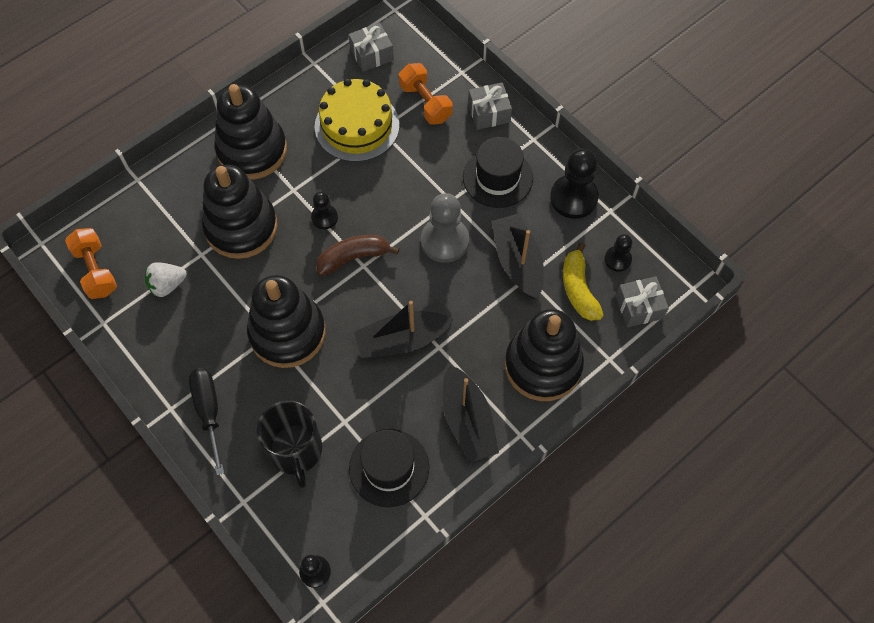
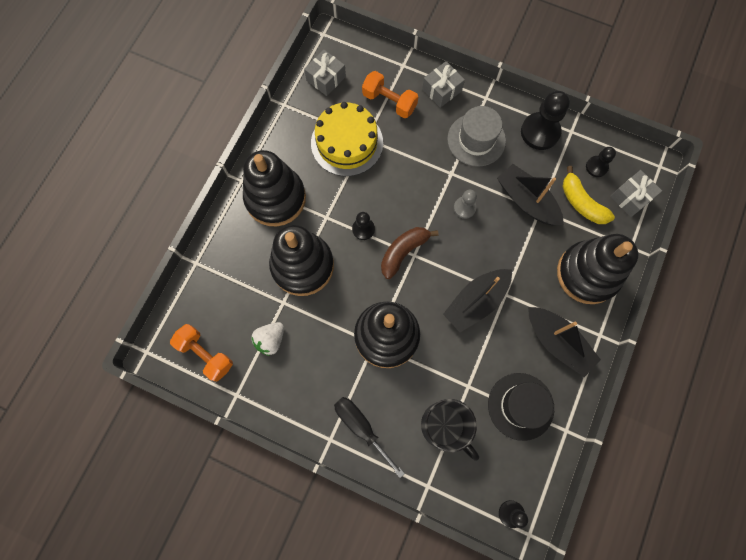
camera: 25 degrees left, 10 degrees up
grey pawn [421,193,469,263] -> grey pawn [454,190,477,219], size x0.55
black hat [463,137,533,208] -> grey hat [447,106,506,167]

